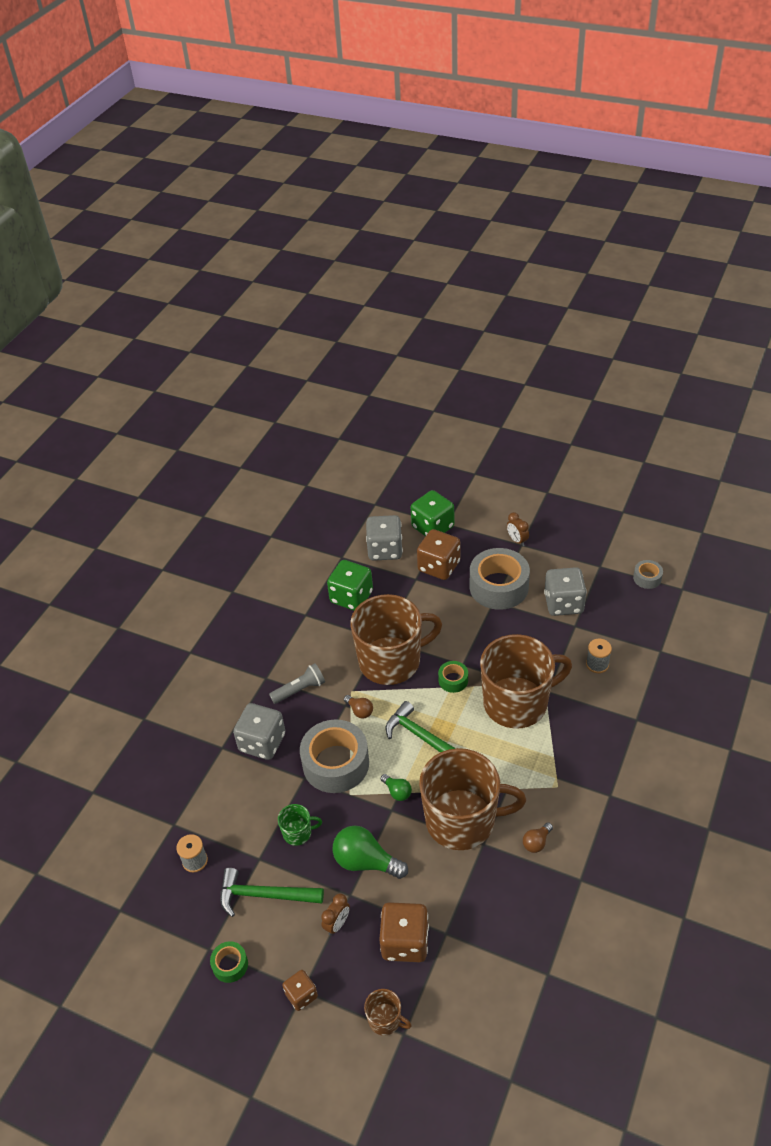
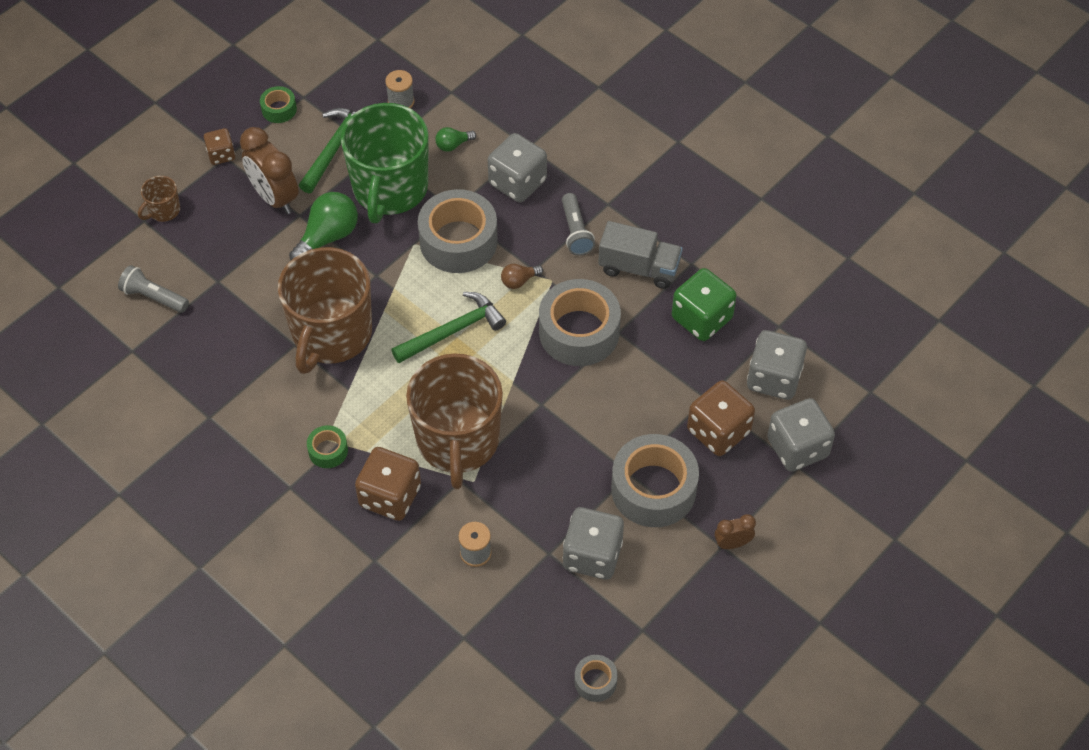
camera: 105 degrees right, 10 degrees up
green mug [278,804,322,846] -> green mug [341,103,429,223], size x2.41
brown clock [321,893,350,935] -> brown clock [240,127,299,214], size x1.93
brown mug [351,594,442,685] -> grey tape [539,279,621,366]
brown dice [379,902,429,962] -> brown dice moved to [355,447,421,521]
green light bulb [381,774,412,801] -> green light bulb moved to [435,127,476,152]
green dice [411,490,454,537] -> grey dice [767,398,835,472]
green tape [438,661,468,693] -> green tape moved to [307,425,348,468]
brown light bulb [523,822,553,853] -> none
none -> grey flashlight [118,265,189,313]
none -> grey truck [598,221,683,289]

